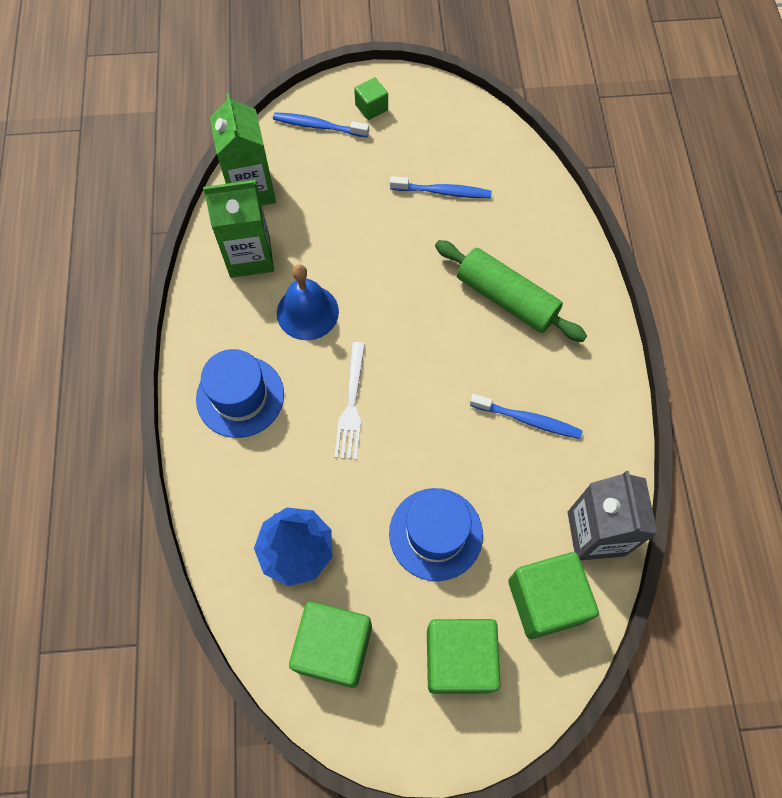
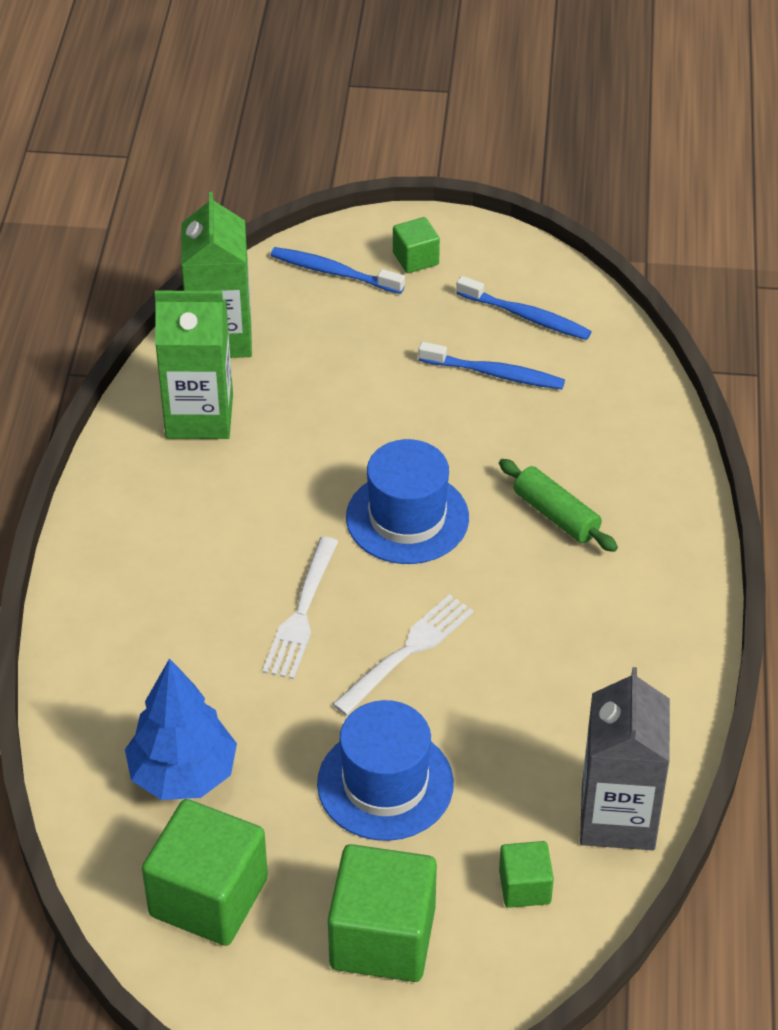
camera: 10 degrees right, 20 degrees down
blue hat [196,349,284,438] -> blue hat moved to [346,439,469,564]
blue bell [277,264,339,340] -> none
green rolling pin [435,240,587,342] -> green rolling pin [499,459,618,552], size x0.62
blue toothbrush [470,394,583,439] -> blue toothbrush moved to [456,276,592,340]
green cube [508,552,599,639] -> green cube [499,841,554,908], size x0.51
none -> white fork [332,594,474,715]

